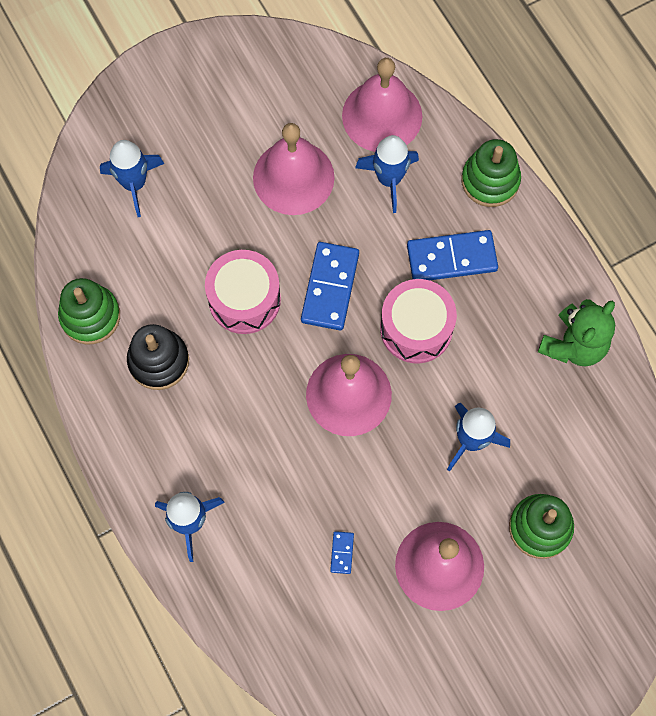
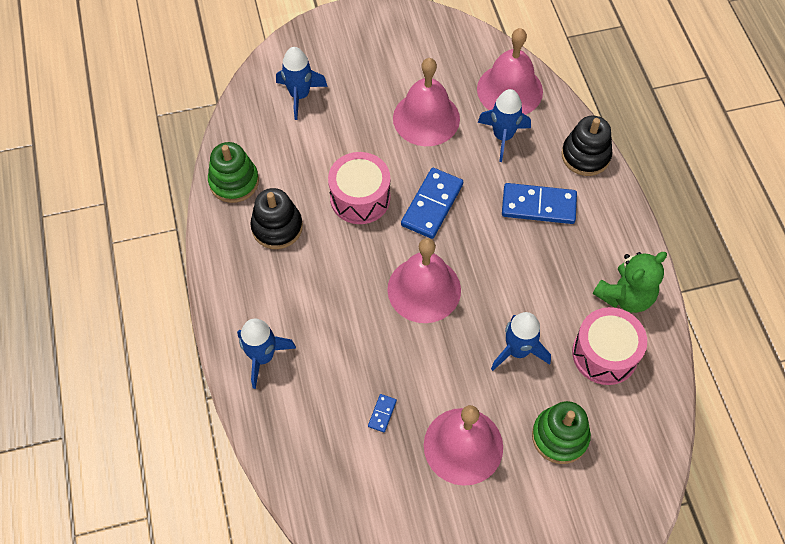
camera: 15 degrees right, 10 degrees down
pink drum [380,279,457,363] -> pink drum moved to [572,307,647,385]
green stacking toy [461,139,521,207] -> black stacking toy [561,116,613,176]

